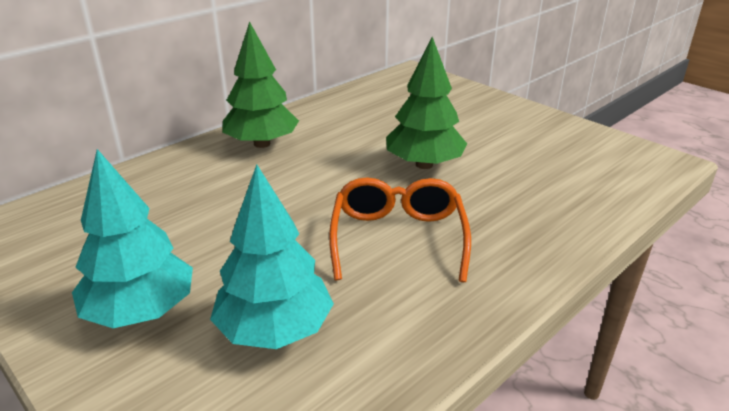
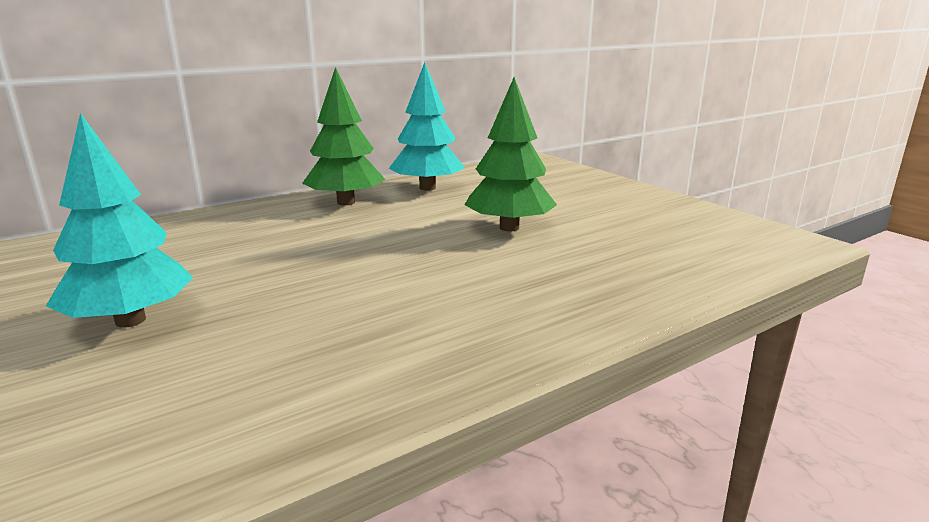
camera: 10 degrees right, 10 degrees down
turquoise tree [210,164,334,349] -> turquoise tree moved to [389,62,465,191]
orange glasses [329,178,471,282] -> none

